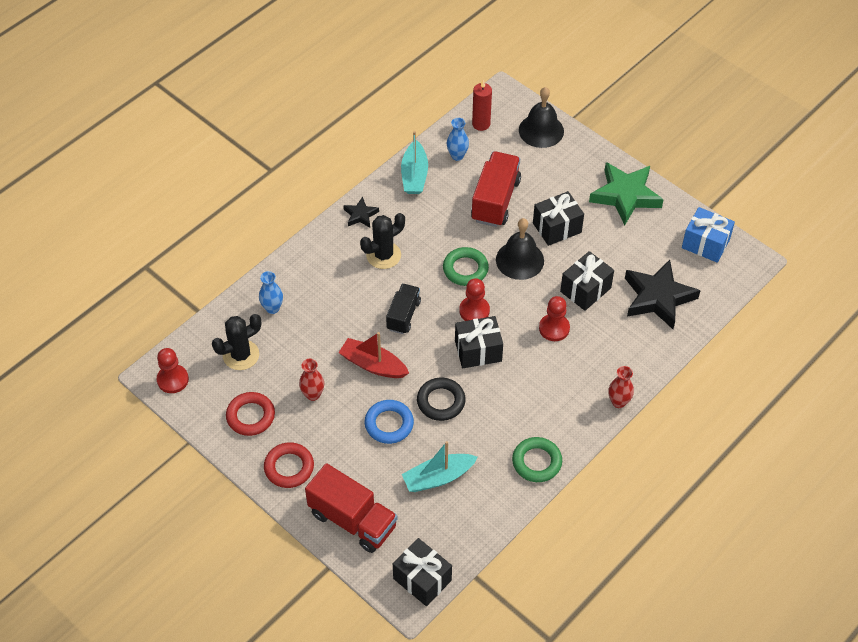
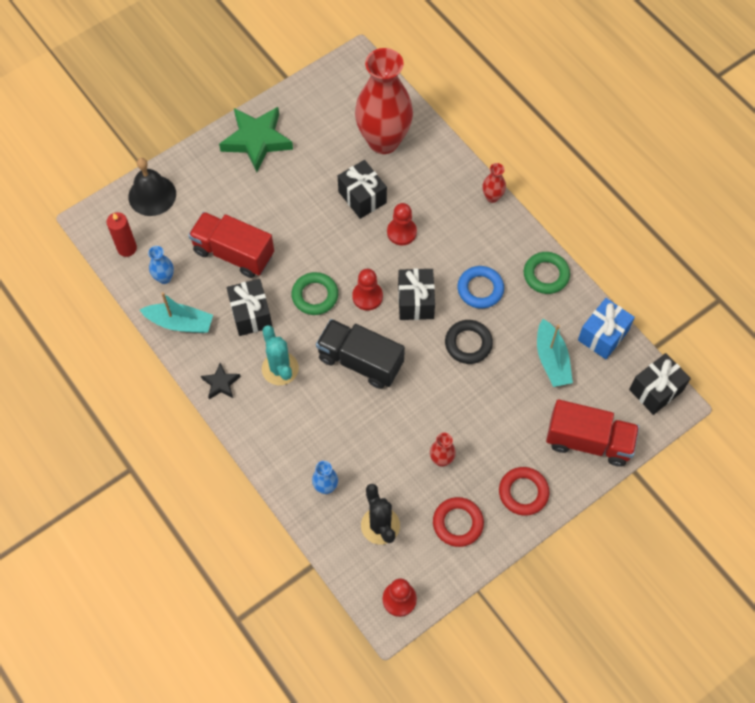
camera: 80 degrees left, 10 degrees up
red truck [305,463,398,553] -> red truck turned 60 degrees clockwise [546,400,639,466]
red boat [339,332,409,378] -> none
black cactus [360,213,405,269] -> turquoise cactus [262,325,299,385]
blue ring [365,400,414,444] -> blue ring moved to [457,266,504,309]
black truck [386,284,421,334] -> black truck [316,319,405,389], size x1.62
black bell [496,218,544,280] -> none
black gift [533,191,584,246] -> black gift moved to [227,279,272,336]
black star [625,260,701,329] -> red vase [355,48,413,154]
blue gift [682,207,735,263] -> blue gift moved to [578,298,635,359]

